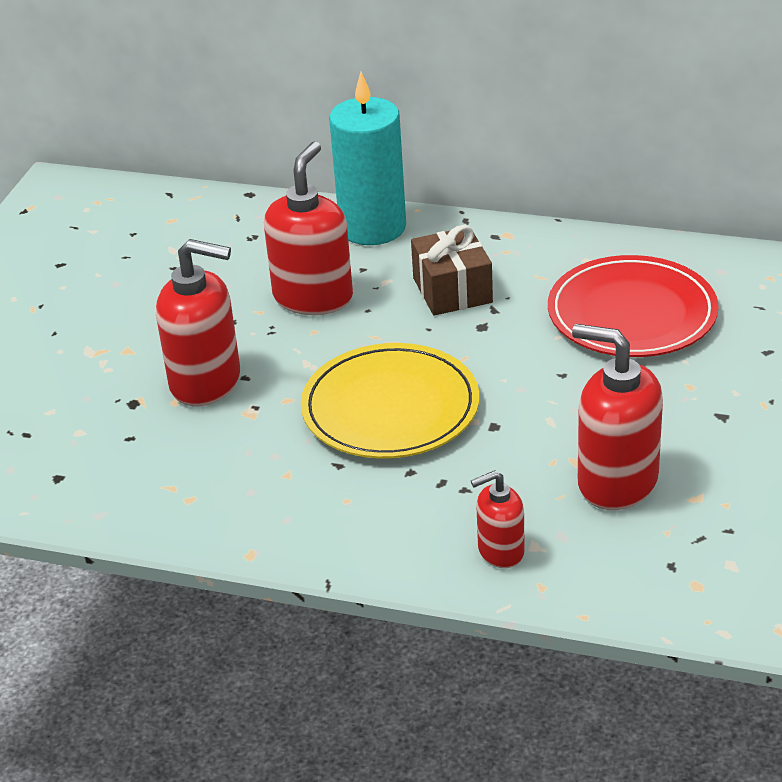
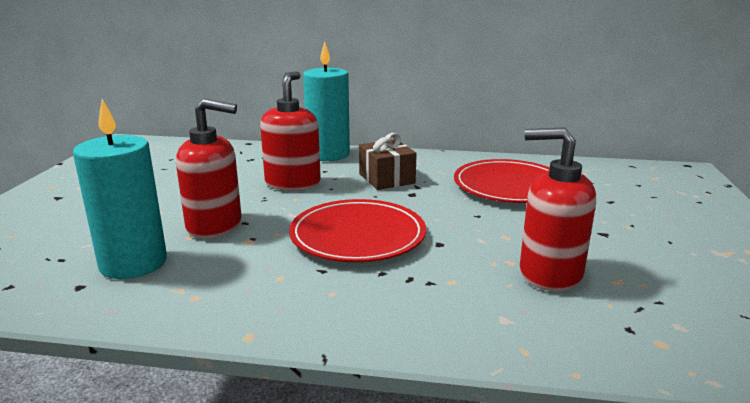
camera: 10 degrees left, 15 degrees down
yellow plate [301,343,479,459] -> red plate [289,199,426,262]
red soap dispenser [471,470,525,568] -> none
none -> turquoise candle [73,99,167,279]

